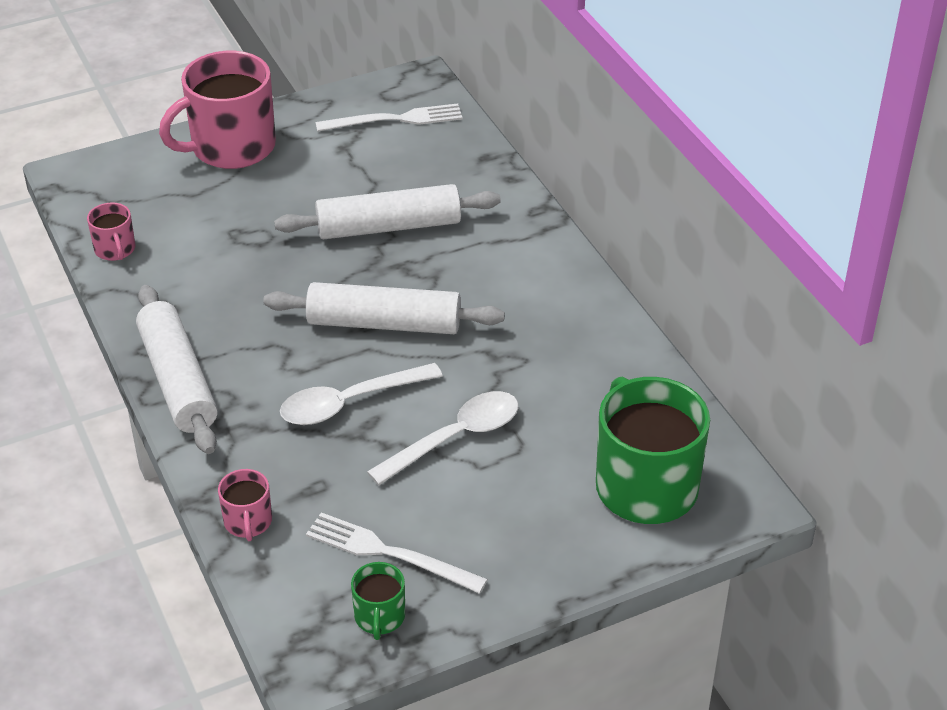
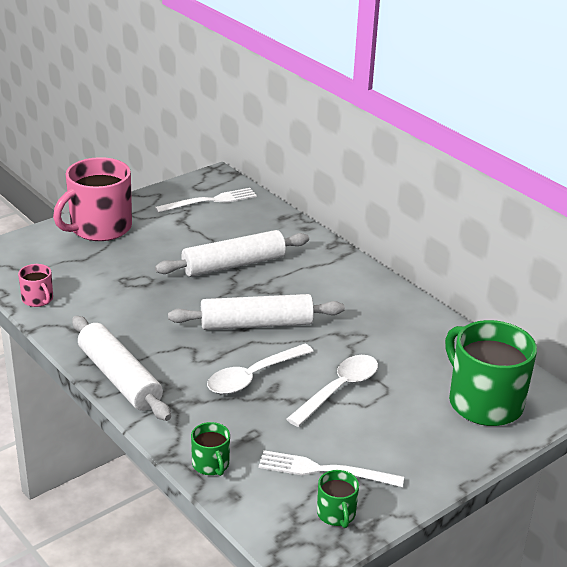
camera: 15 degrees left, 10 degrees down
pink mug [218,469,272,541] -> green mug [191,422,230,476]

